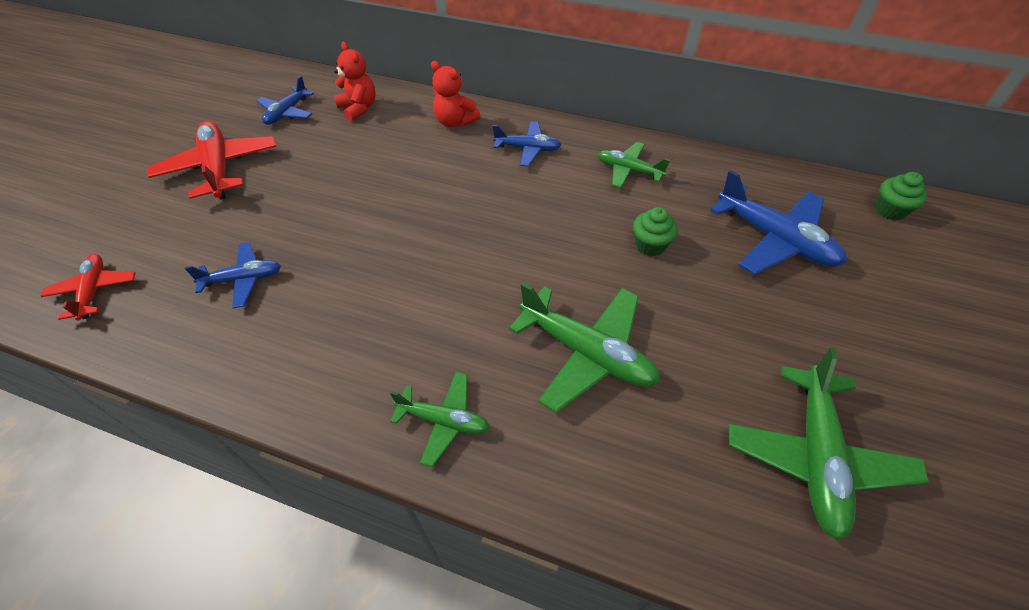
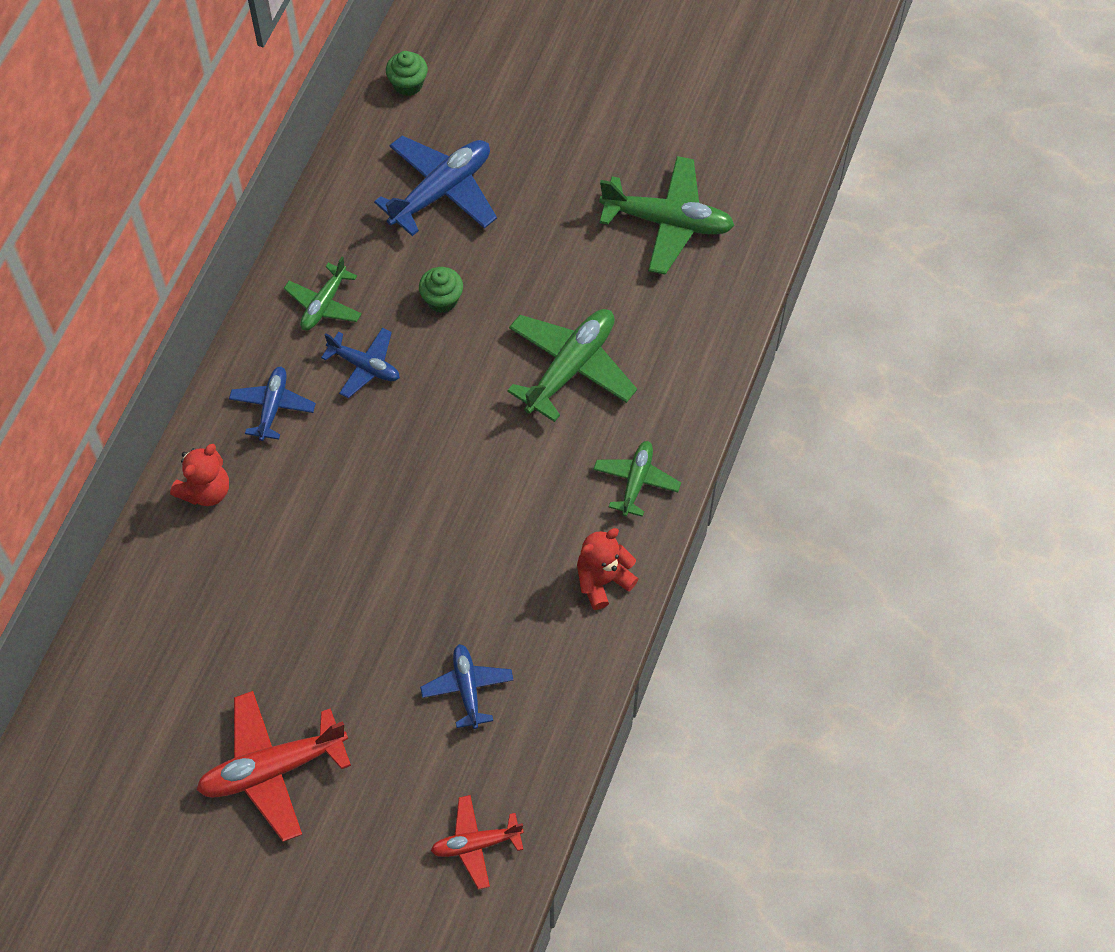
camera: 90 degrees left, 10 degrees up
blue plane [257,76,314,125] -> blue plane moved to [321,328,400,398]
red teddy bear [334,42,376,121] -> red teddy bear moved to [577,528,638,610]

